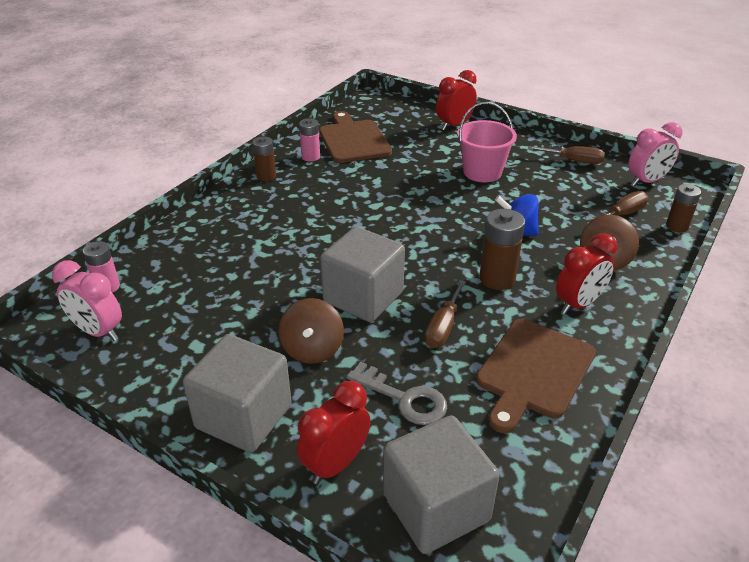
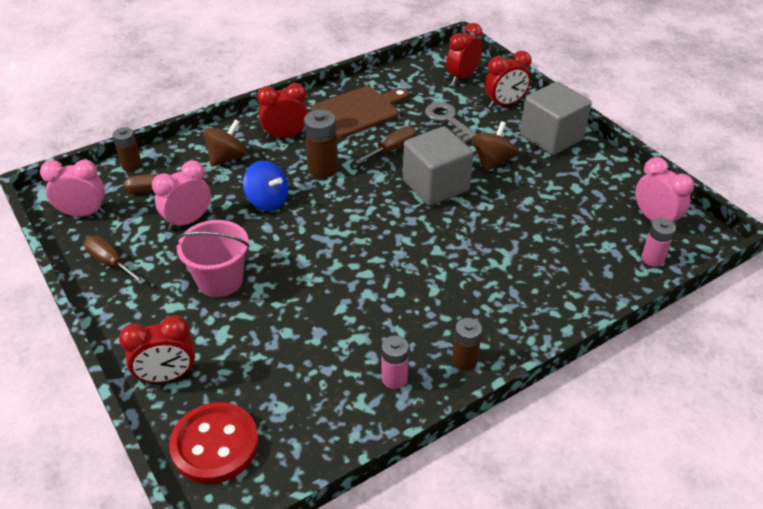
camera: 155 degrees left, 5 degrees up
brown cutting board [319,111,392,163] -> none
grey cube [383,415,500,554] -> red clock [446,23,482,84]
none -> pink clock [152,160,211,231]
none -> red button [169,402,259,484]

